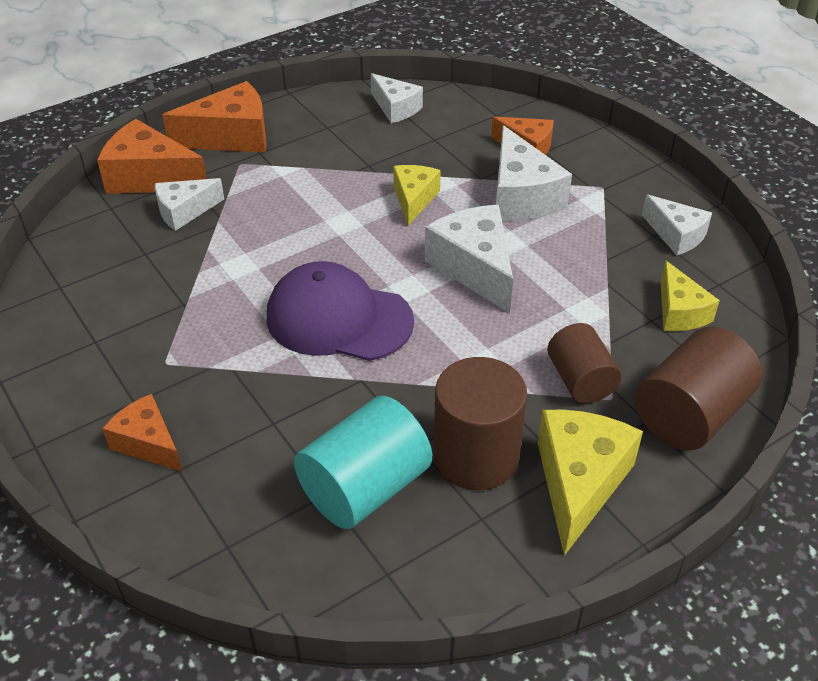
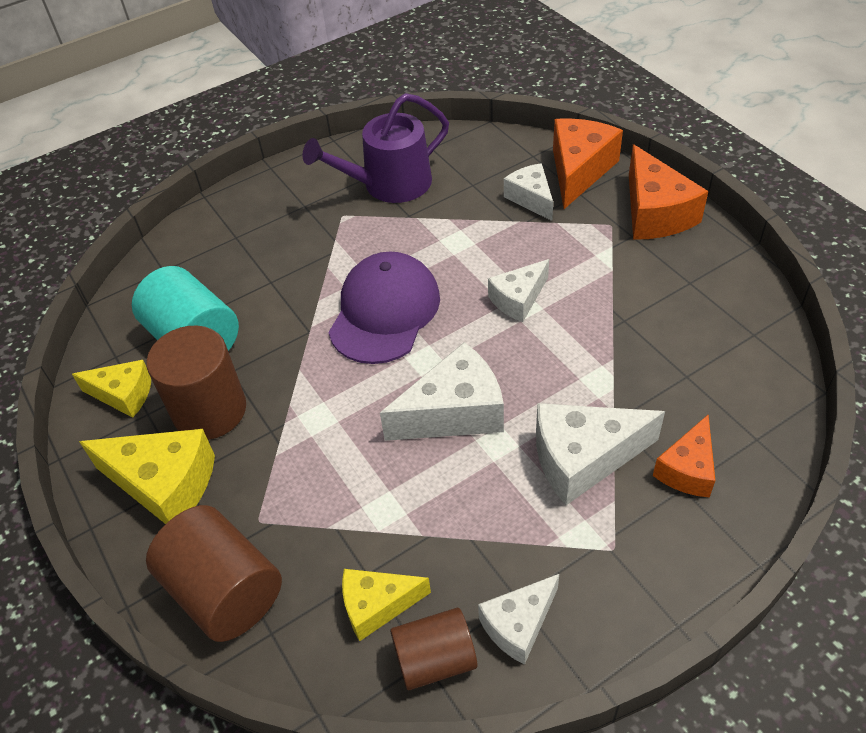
camera: 95 degrees right, 5 degrees up
orange cheese [103,394,182,472] -> none
white cheese [371,73,423,123] -> white cheese moved to [488,259,549,322]
yellow cheese [393,165,441,226] -> yellow cheese moved to [72,360,151,418]
brown cylinder [547,323,621,404] -> brown cylinder moved to [390,608,477,690]
none -> purple watering can [302,93,449,203]

